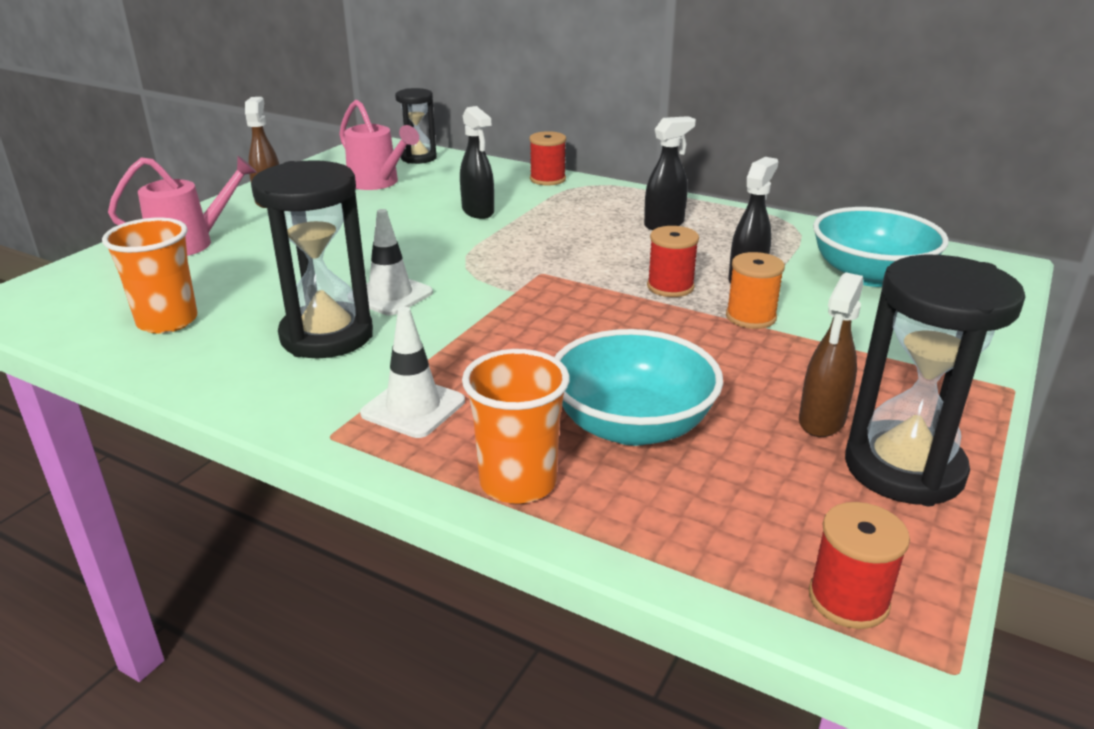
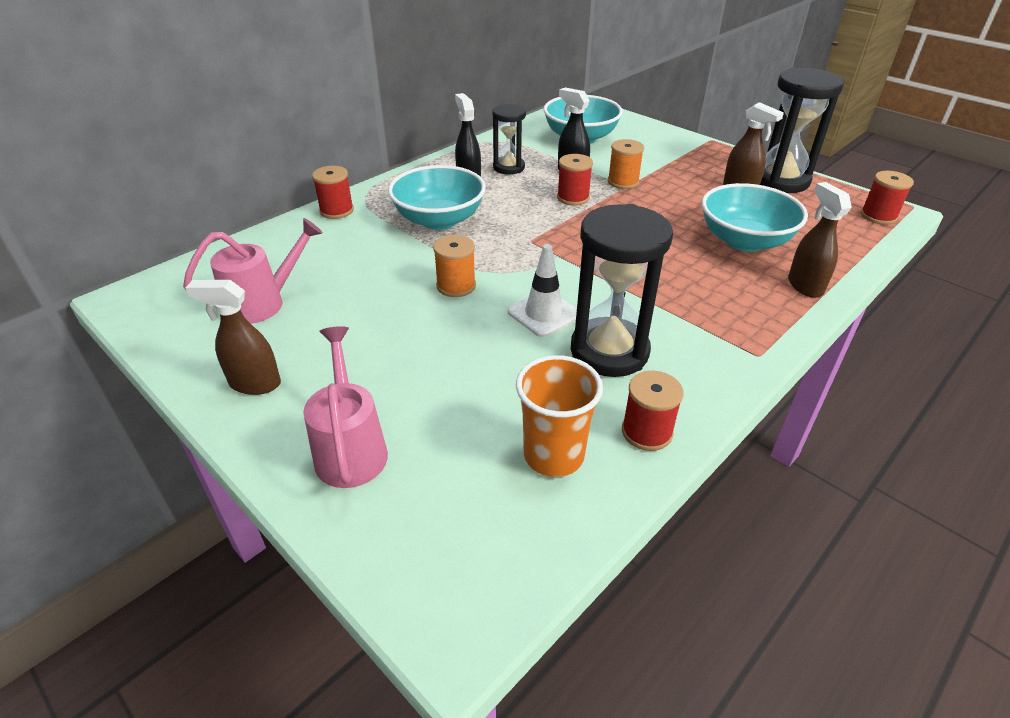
camera: 75 degrees left, 10 degrees up
white traffic cone [360,307,465,438] -> none
black hourglass [395,88,437,164] -> black hourglass moved to [492,104,526,174]
black spray bottle [460,106,494,219] -> none
orange cup [462,349,570,504] -> brown spray bottle [788,182,852,298]
none -> turquoise bowl [388,165,486,230]
none -> orange spool [433,235,476,297]
none -> red spool [622,371,684,451]

